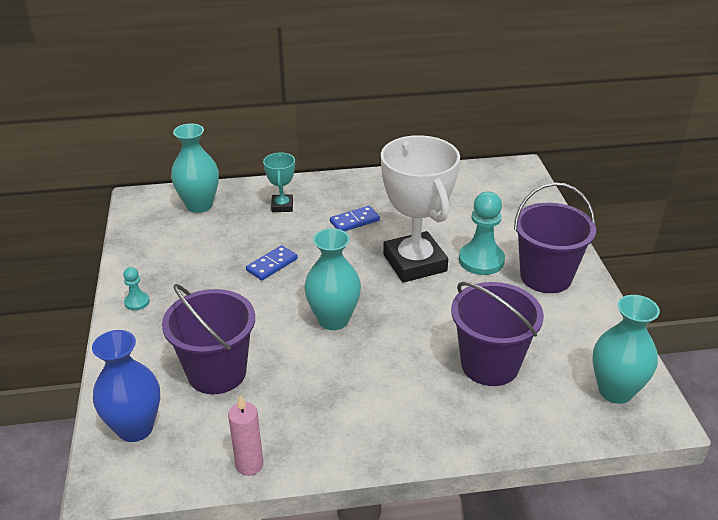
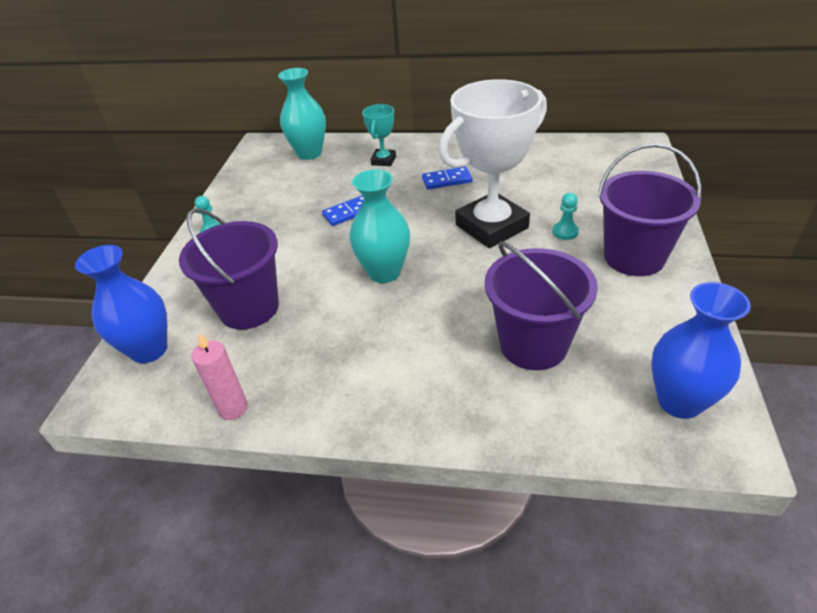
camera: 20 degrees right, 5 degrees up
white trophy [381,135,460,283] -> white trophy turned 60 degrees clockwise [439,79,547,248]
turquoise pawn [459,191,505,275] -> turquoise pawn [552,193,579,240], size x0.51
turquoise vase [593,295,660,404] -> blue vase [652,282,751,419]

